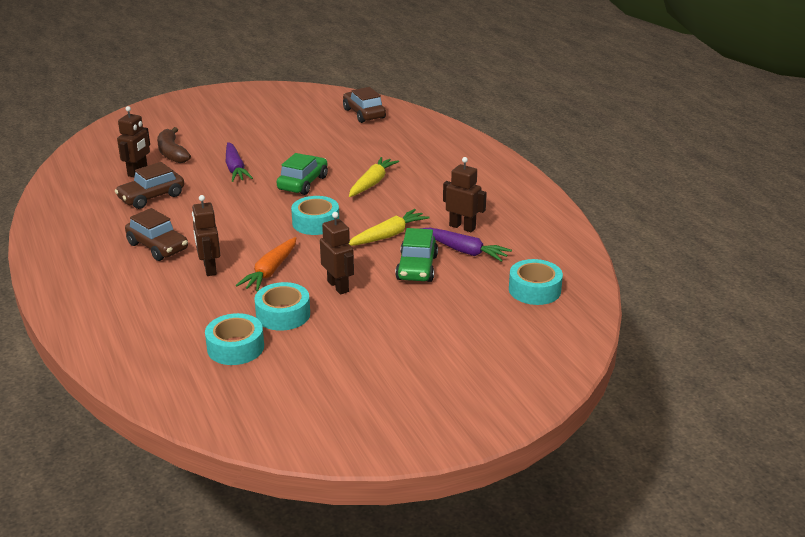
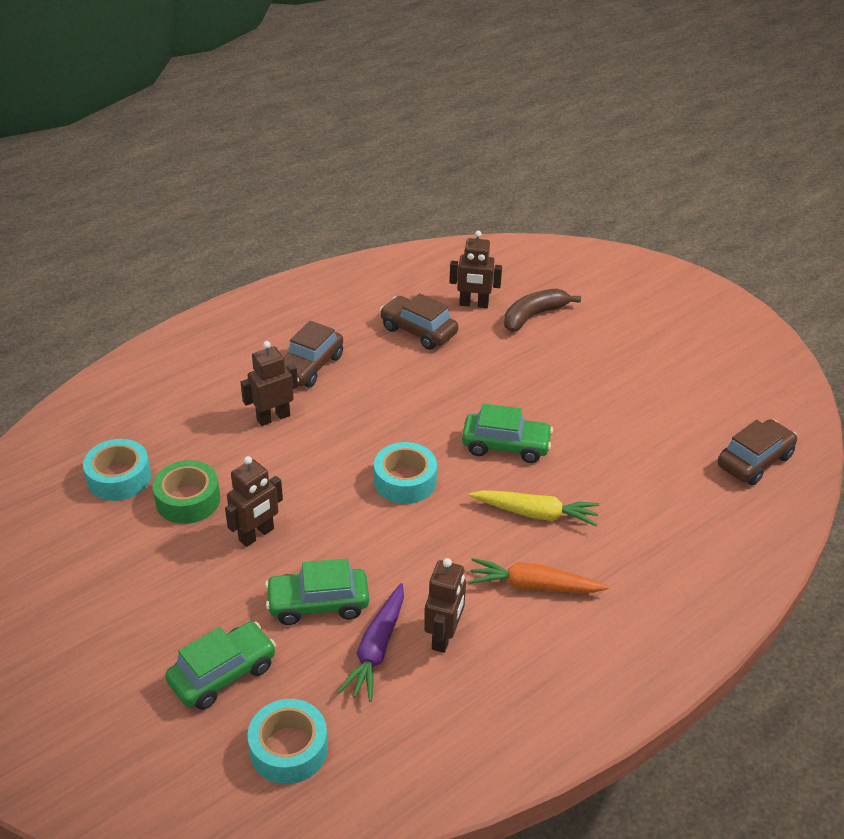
camera: 75 degrees right, 10 degrees up
purple carrot [226,142,253,182] -> none
orange carrot [236,237,296,291] -> orange carrot moved to [469,558,609,593]
turquoise tape [254,282,310,331] -> green tape [152,460,220,524]
yellow carrot [349,209,430,246] -> none
none -> green car [165,622,276,710]

